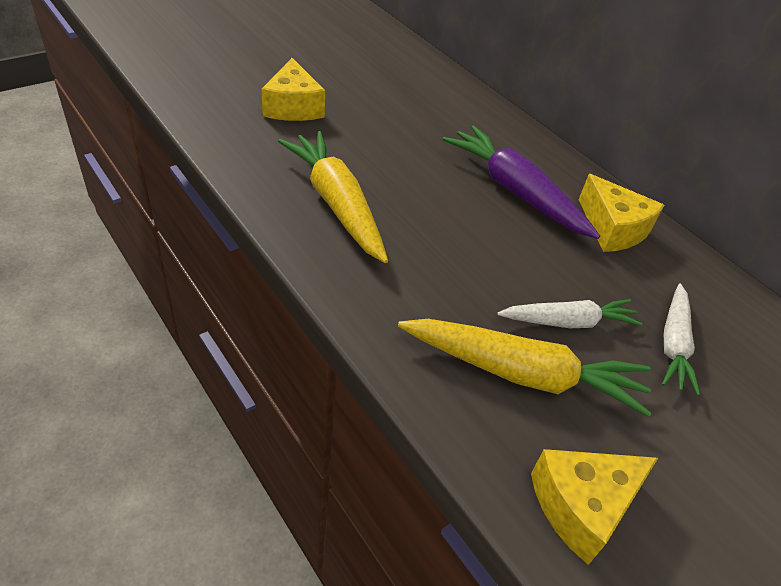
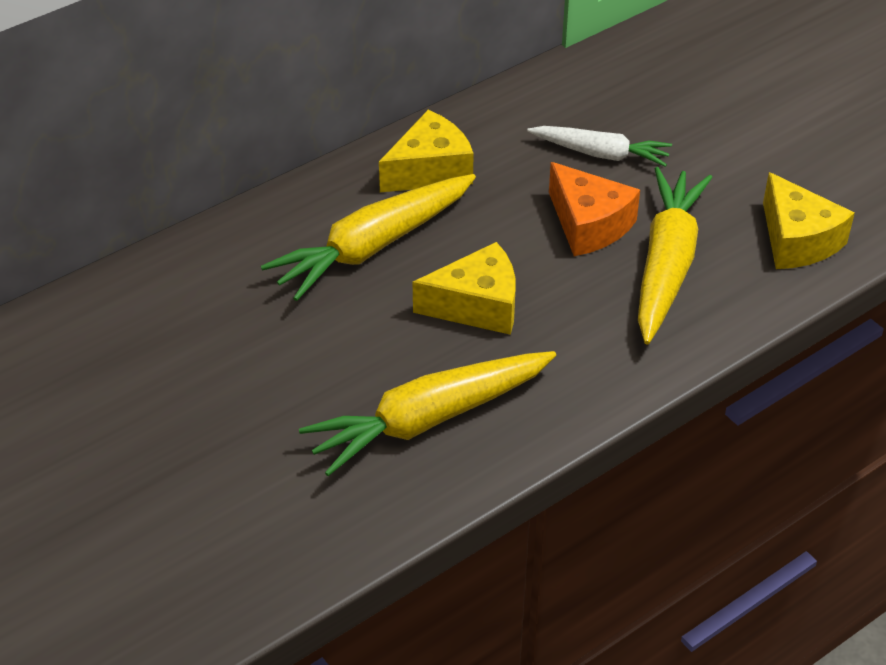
camera: 85 degrees left, 0 degrees up
yellow cheese [261,58,325,121] -> yellow cheese moved to [413,242,515,335]
purple carrot [442,126,600,239] -> yellow carrot [261,174,476,301]
white carrot [497,299,642,328] -> orange cheese [549,162,640,256]

